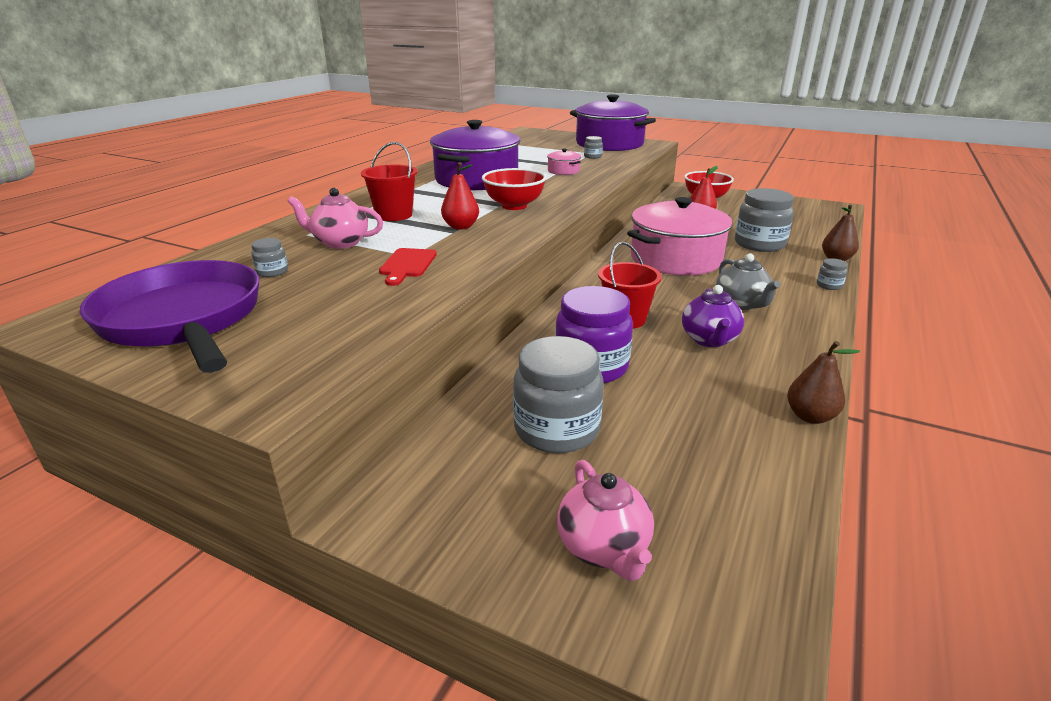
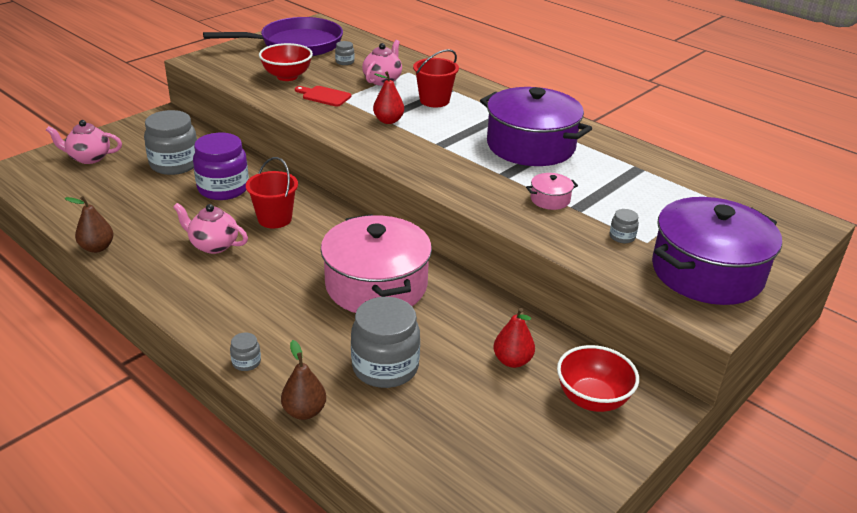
camera: 105 degrees right, 5 degrees up
red bowl [482,168,546,210] -> red bowl moved to [259,43,313,81]
purple teapot [682,285,744,347] -> pink teapot [173,203,248,254]
grey teapot [716,253,780,310] -> none

